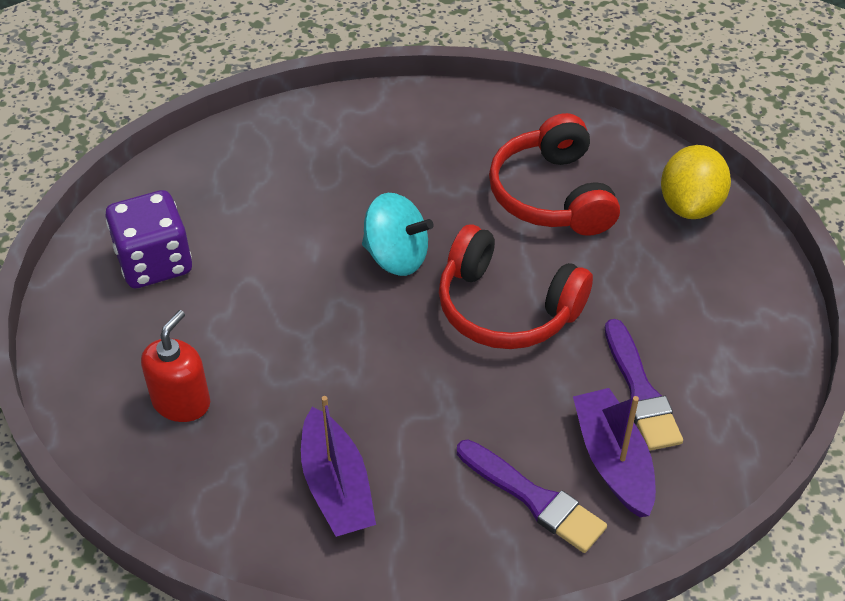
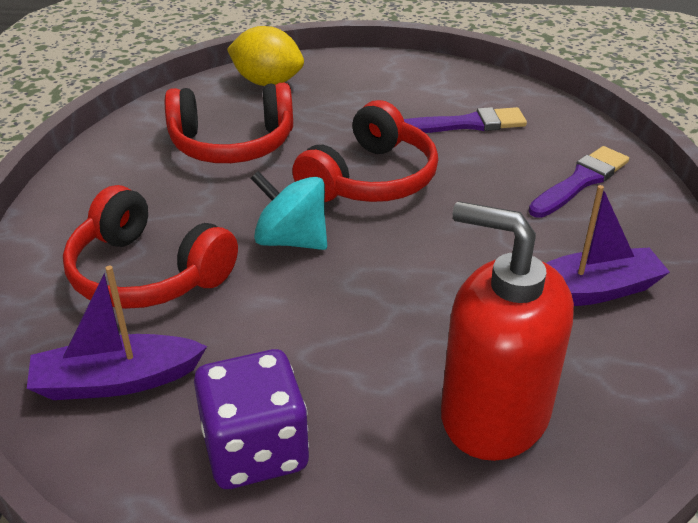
camera: 85 degrees left, 10 degrees down
red soap dispenser [141,310,210,422] -> red soap dispenser [441,201,574,461], size x1.73
turquoise spinning top [362,193,434,276] -> turquoise spinning top turned 90 degrees counterclockwise [250,171,327,250]
purple boat [573,388,656,517] -> purple boat moved to [27,266,207,400]
none -> red headphones [63,185,238,309]

